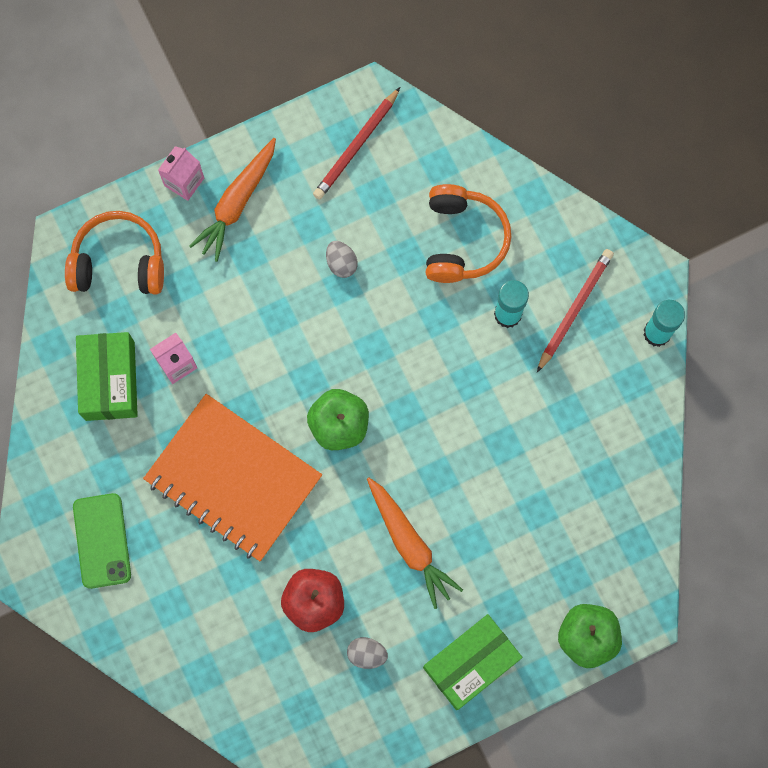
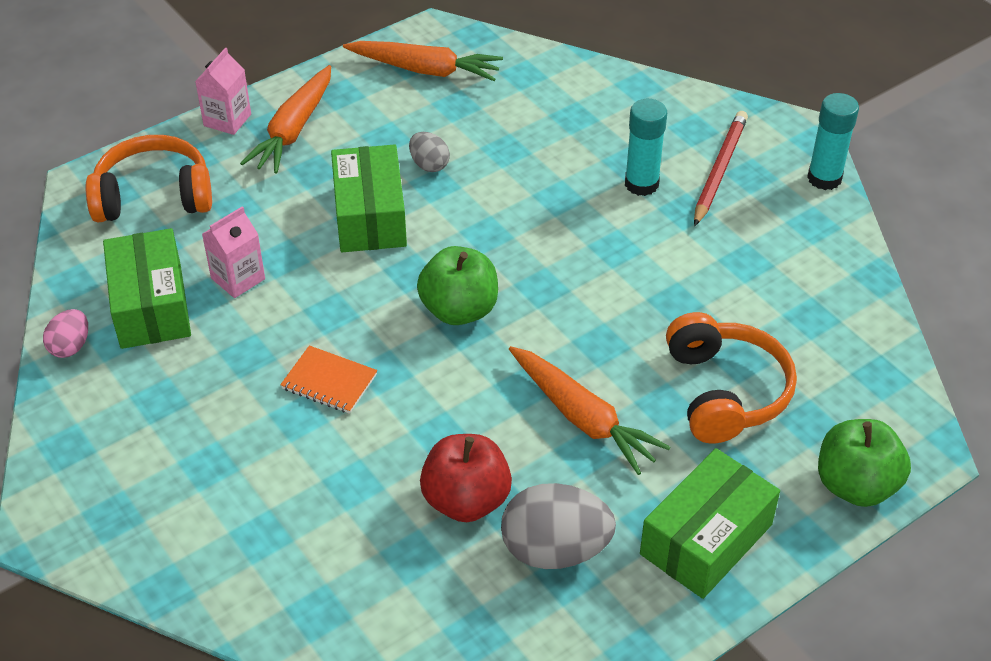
camera: 10 degrees left, 30 degrees down
green phone [73,493,131,589] -> none
orange notebook [143,394,322,561] -> orange notebook [280,345,377,414], size x0.40
red pencil [313,87,400,199] -> orange carrot [343,41,503,81]
grey egg [347,637,388,669] -> grey egg [501,483,616,569], size x1.87
orange headphones [426,184,511,283] -> orange headphones moved to [666,312,797,443]
none -> pink egg [43,309,88,358]
none -> green box [331,145,407,252]

